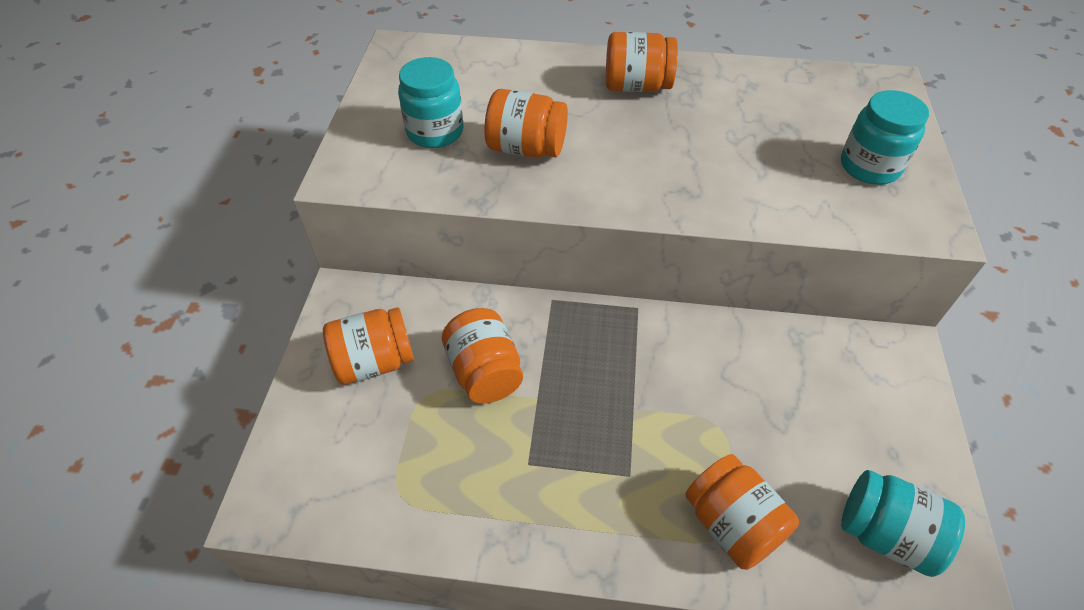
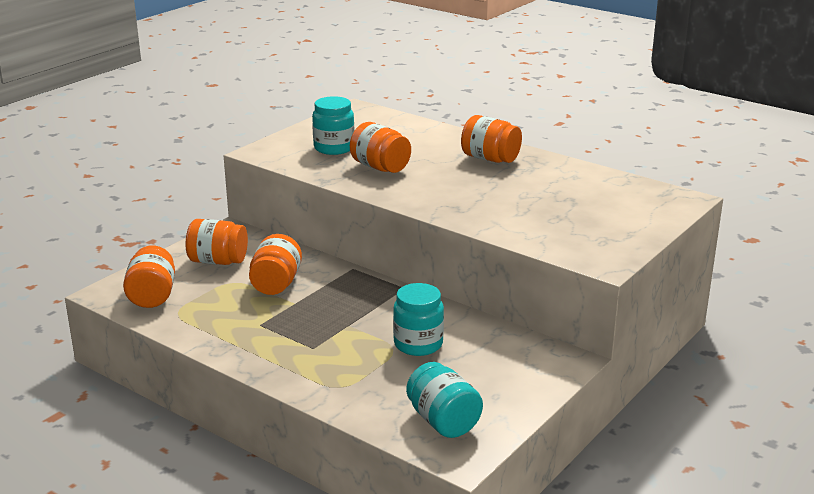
camera: 30 degrees right, 25 degrees down
orange jar [685,454,799,570] -> orange jar moved to [123,245,175,308]
turquoise jar [841,90,929,185] -> turquoise jar moved to [393,283,444,356]

